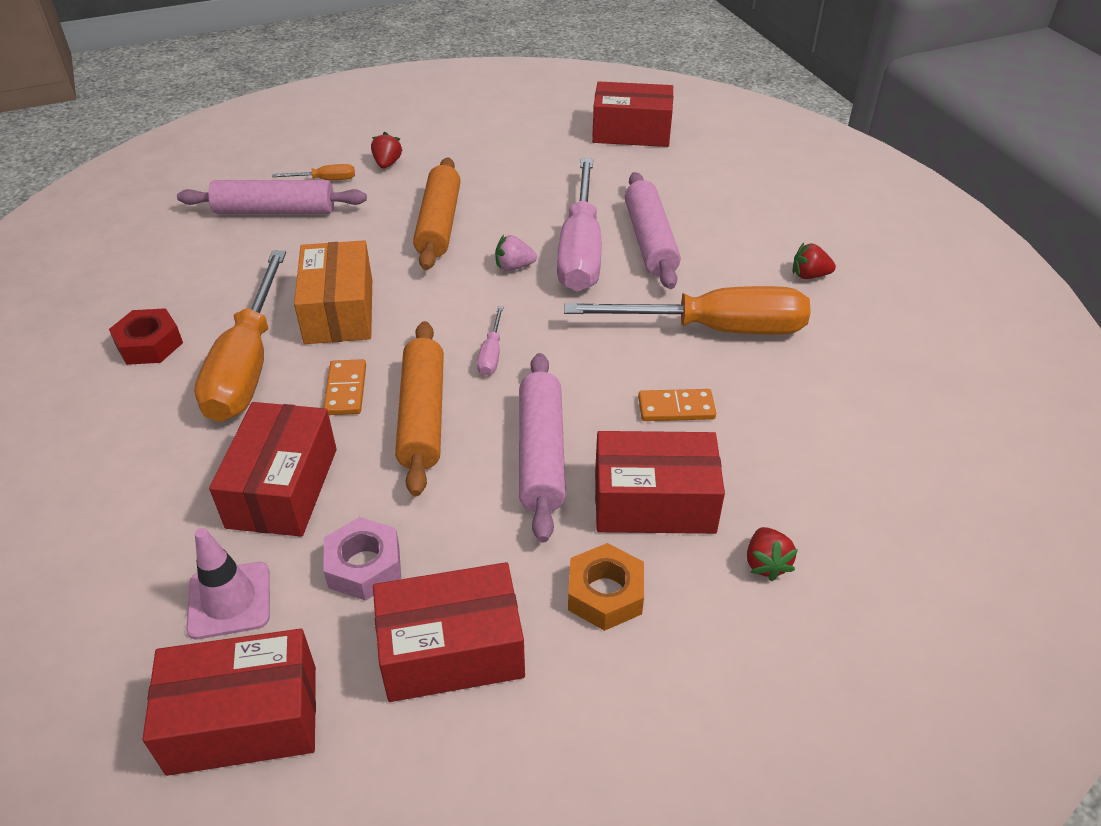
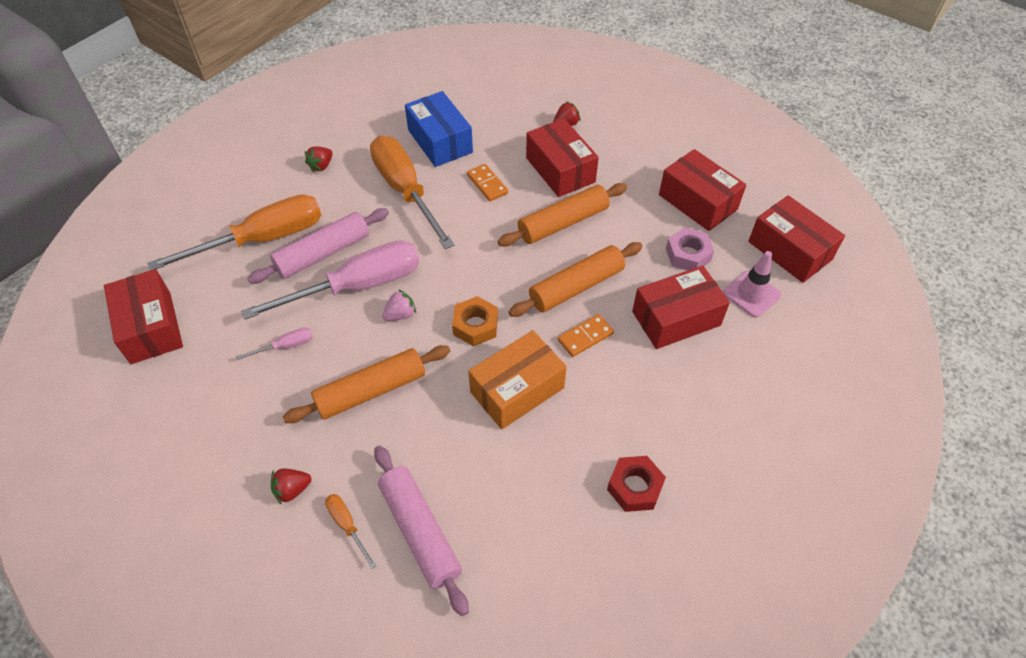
camera: 120 degrees left, 10 degrees up
orange screwdriver [194,251,286,422] -> orange screwdriver moved to [147,194,321,271]
pink screwdriver [477,306,504,376] -> pink screwdriver moved to [235,328,313,360]
pink strawberry [495,235,537,271] -> pink strawberry turned 90 degrees counterclockwise [382,289,416,321]
pink rolling pin [519,353,566,543] -> orange rolling pin [498,183,627,247]
orange nut [568,543,644,631] -> orange nut moved to [452,296,498,346]
red strawberry [793,243,836,279] -> red strawberry turned 60 degrees clockwise [305,146,333,172]
none -> blue box [405,91,473,167]

